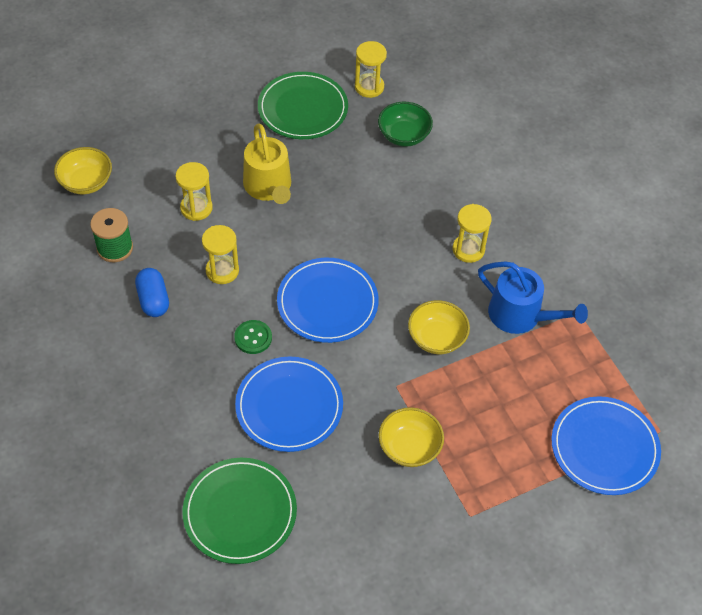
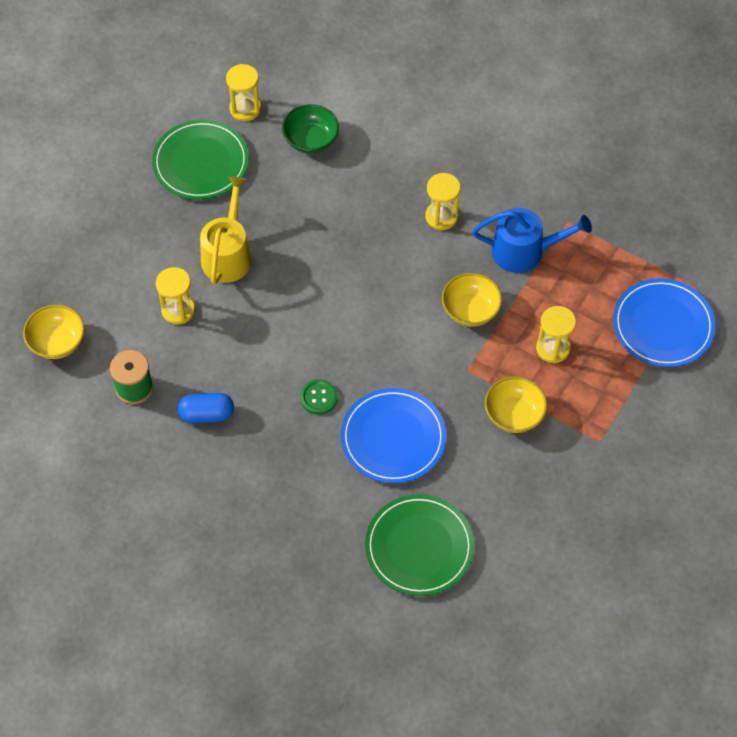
camera: 30 degrees left, 5 degrees up
blue capsule [135,268,169,317] -> blue capsule turned 45 degrees counterclockwise [178,393,234,423]
yellow hourglass [202,225,239,284] -> yellow hourglass moved to [536,306,576,363]
yellow watering can [243,123,291,204] -> yellow watering can turned 120 degrees counterclockwise [200,176,252,285]
blue plate [277,258,379,343] -> none

